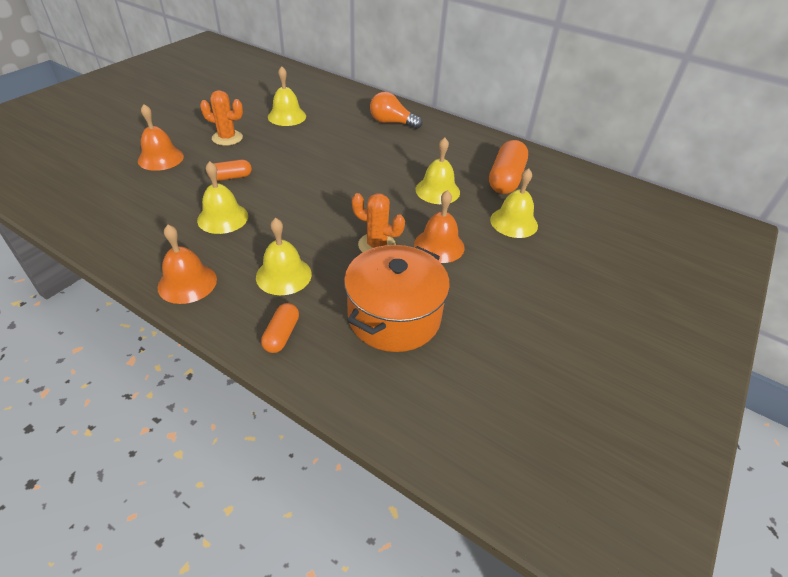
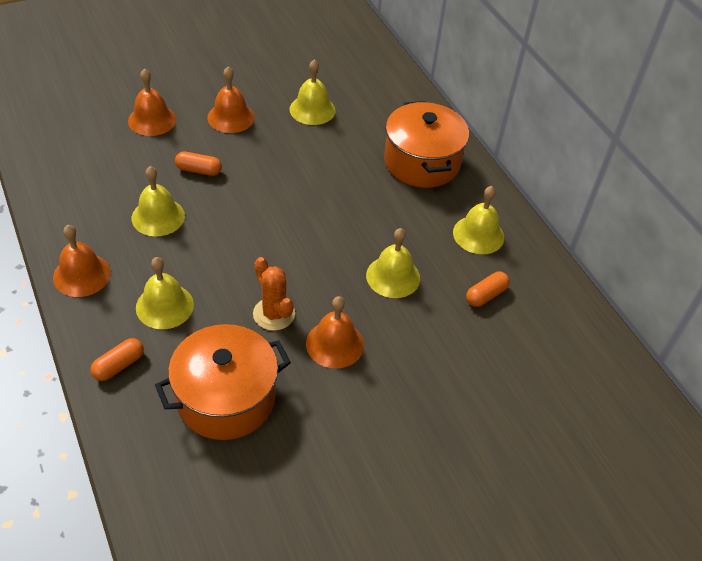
camera: 30 degrees right, 5 degrees up
orange cactus [200,90,243,146] -> orange bell [207,67,255,133]
orange light bulb [370,92,422,129] -> orange pot [384,101,469,188]
orange capsule [489,140,528,194] -> orange capsule [466,272,510,307], size x0.55
yellow bell [490,168,538,238] -> yellow bell moved to [453,186,504,254]

